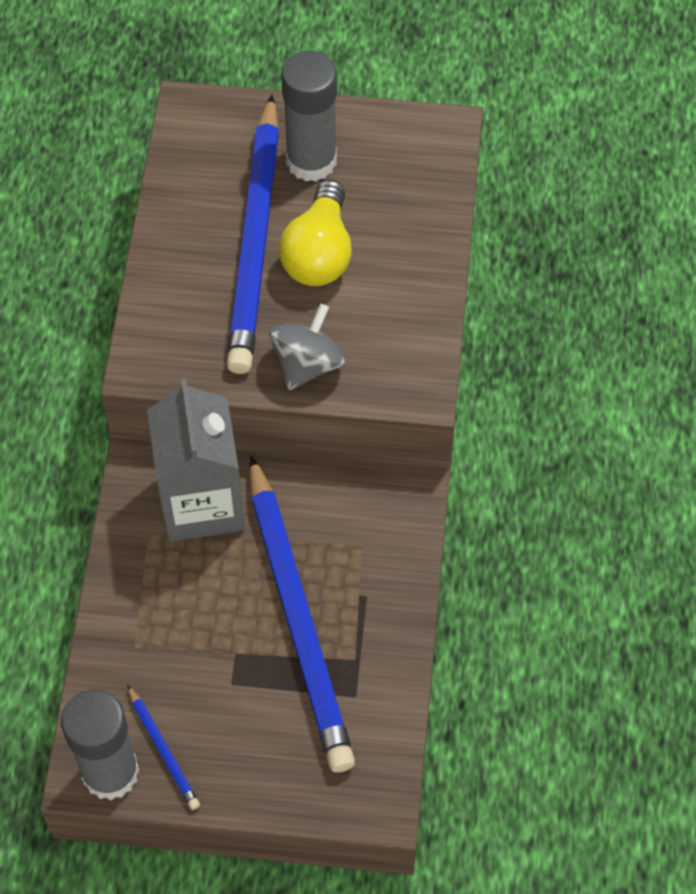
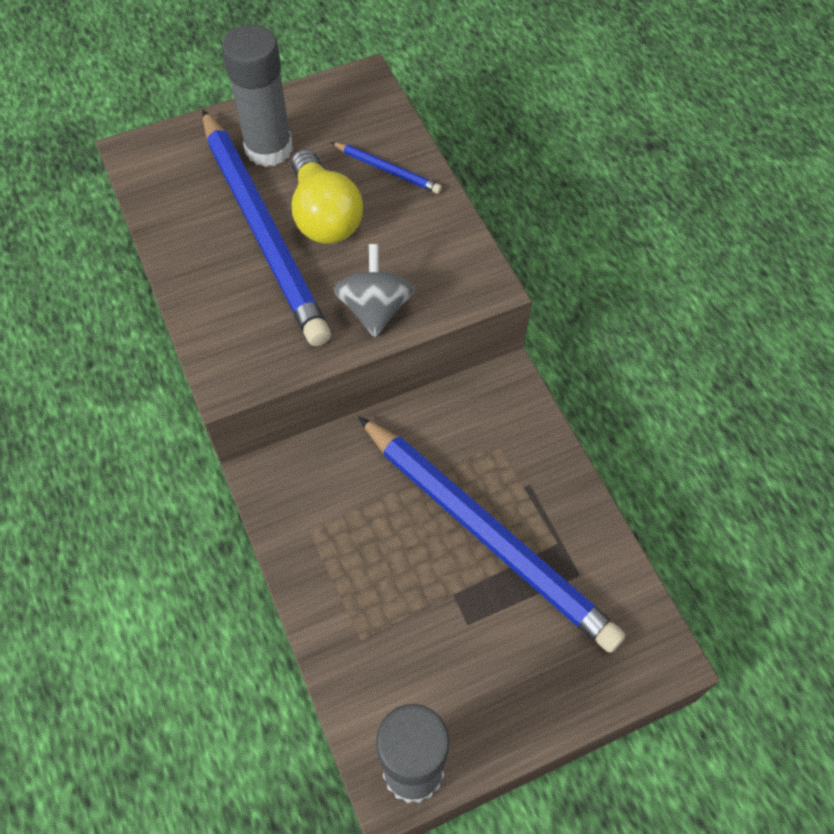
camera: 30 degrees left, 0 degrees up
blue pencil [127,685,200,810] -> blue pencil moved to [331,142,442,194]
grey carton [147,379,245,542] -> none

